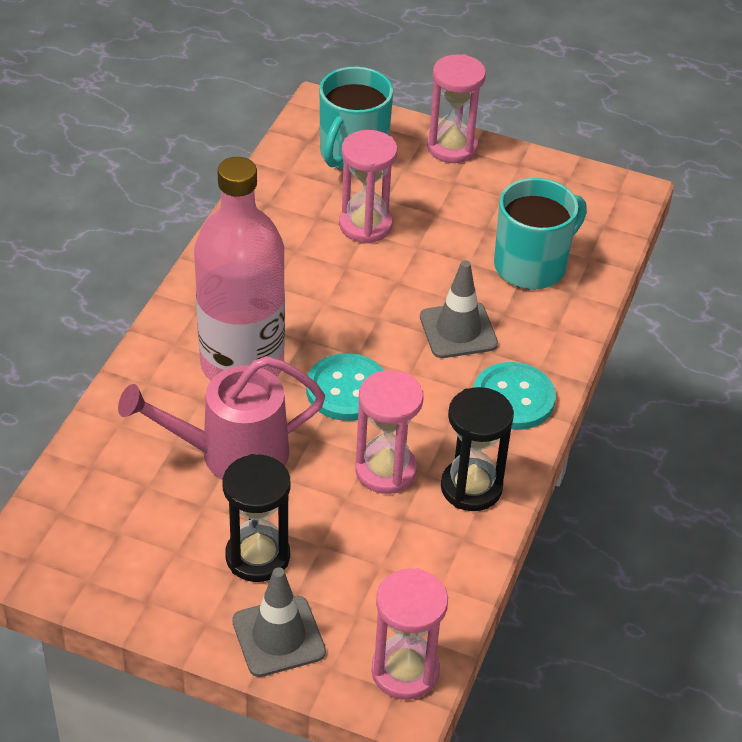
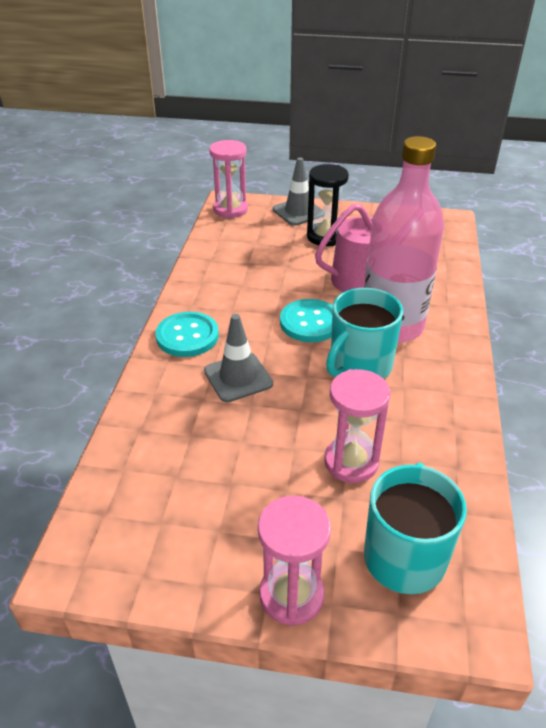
camera: 170 degrees right, 5 degrees down
pink hourglass [355,370,423,494] -> none
black hourglass [441,387,514,511] -> none
turquoise mug [494,178,587,289] -> turquoise mug moved to [326,288,403,379]

